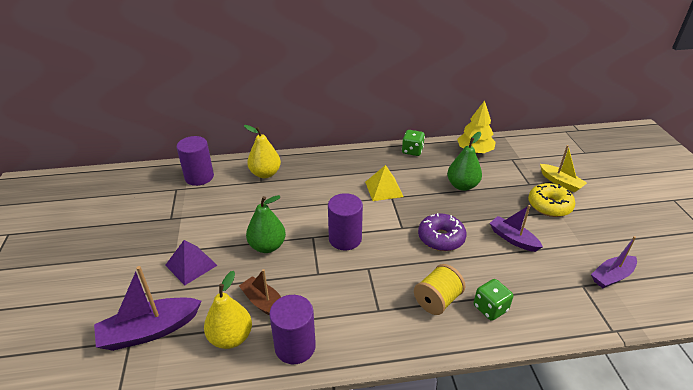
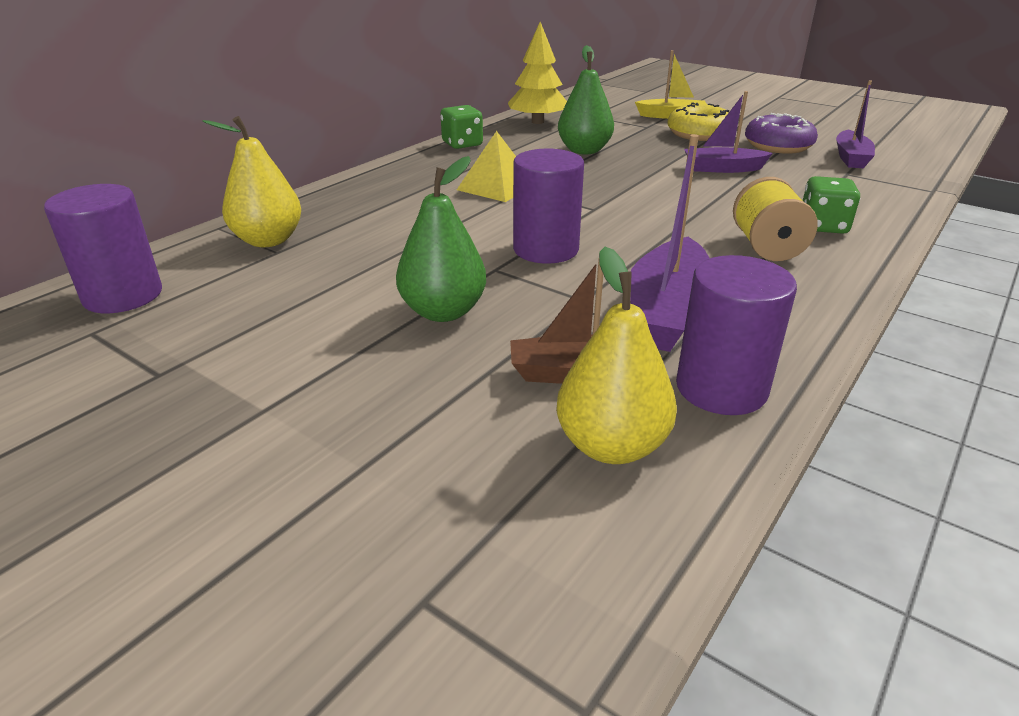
camera: 45 degrees left, 5 degrees down
purple boat [94,266,202,351] -> purple boat moved to [630,134,710,352]
purple pyramid [165,240,218,285] -> none
purple donut [418,213,467,251] -> purple donut moved to [745,113,818,154]

